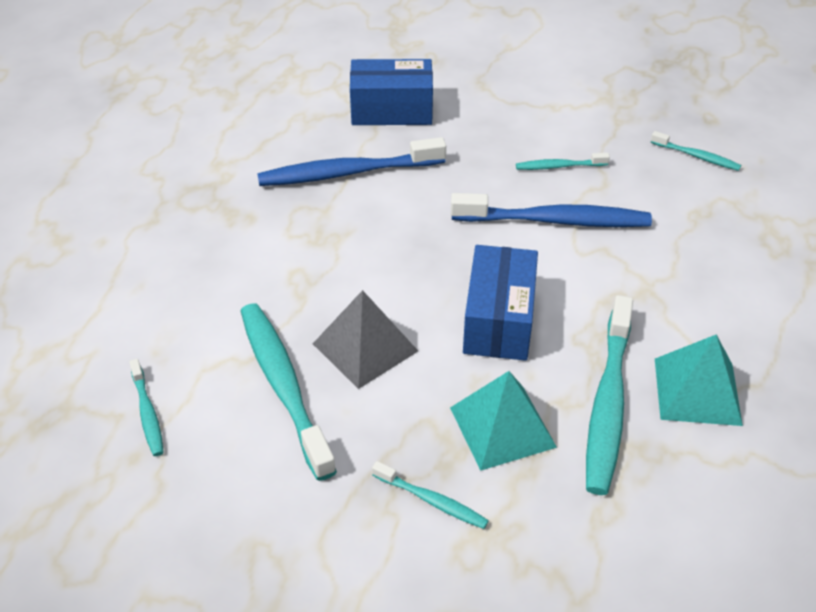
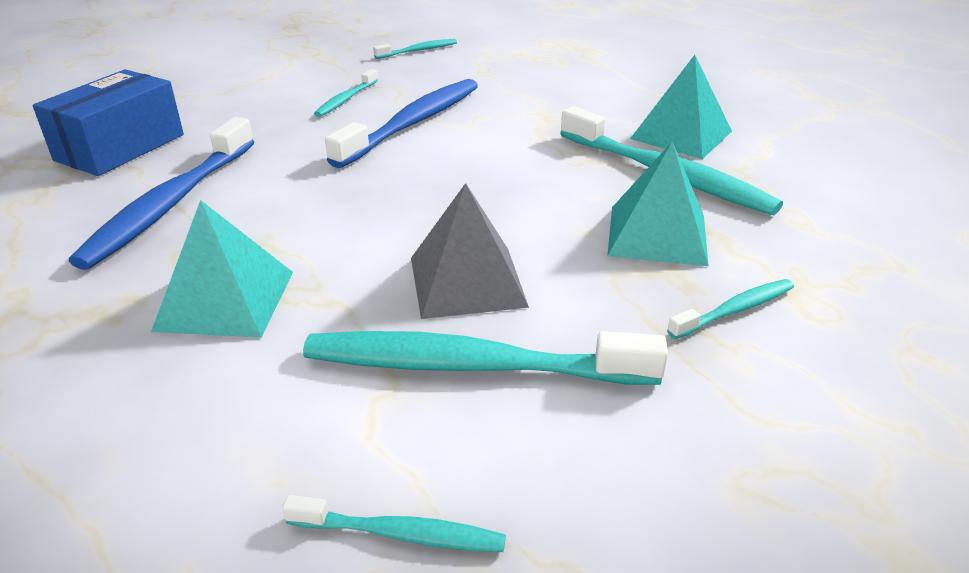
camera: 60 degrees left, 10 degrees down
blue box [463,245,538,361] -> none
none -> turquoise pyramid [151,200,293,338]

